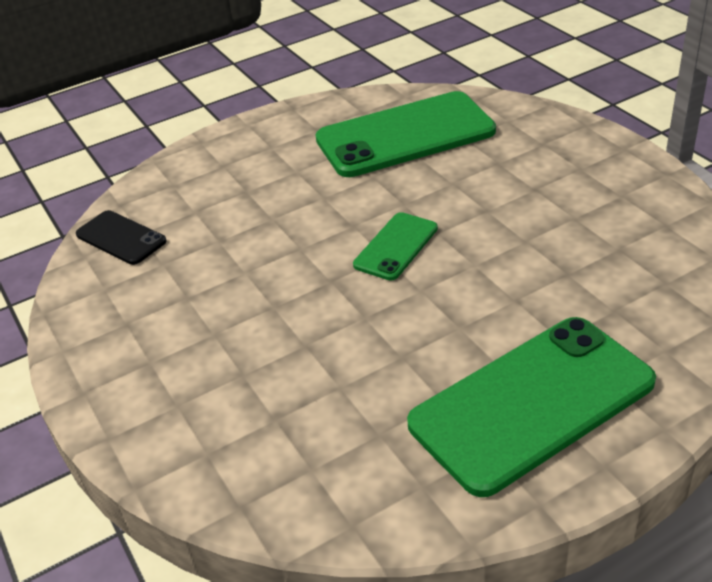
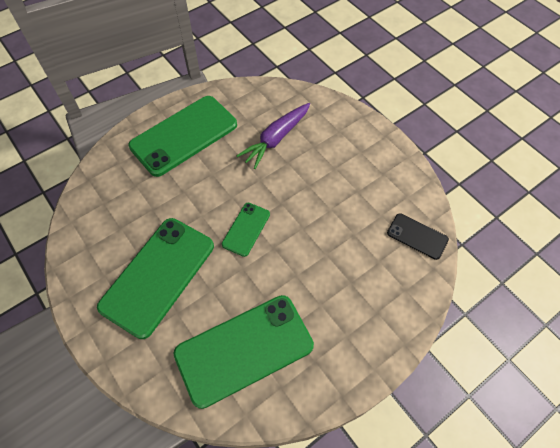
camera: 170 degrees right, 20 degrees up
none -> green phone [97,218,214,339]
none -> purple carrot [236,103,310,169]

